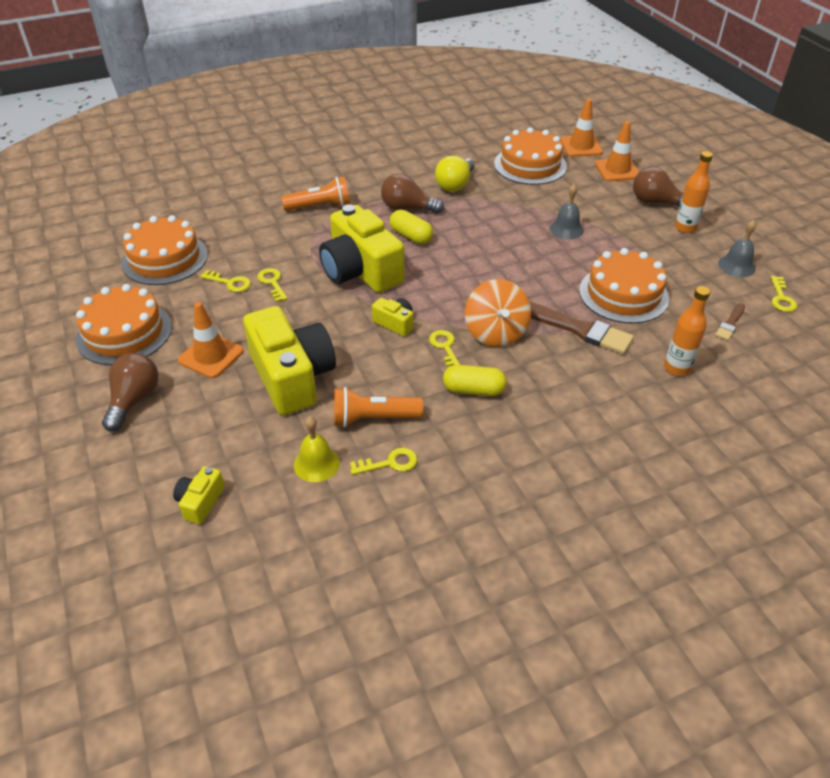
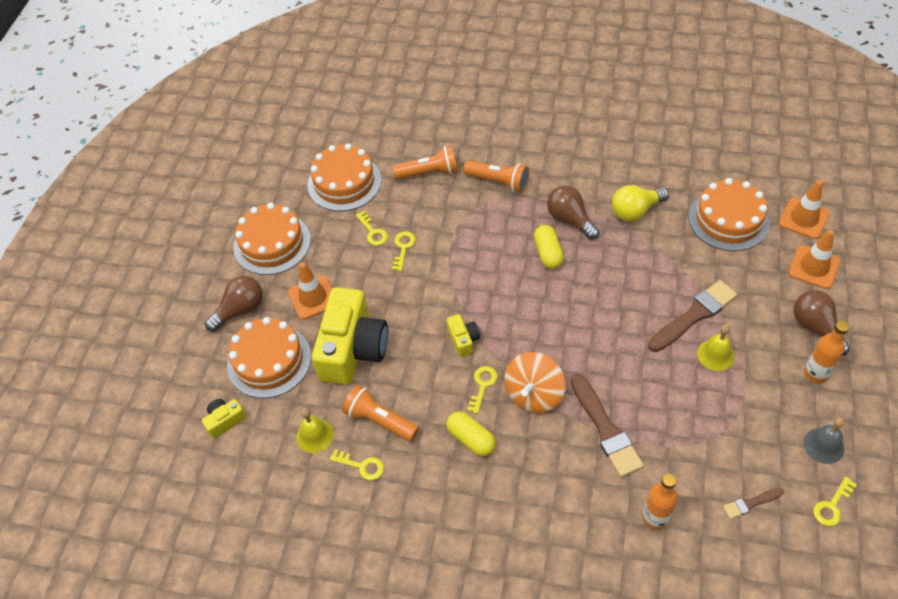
camera: 40 degrees right, 10 degrees up
yellow camera [319,204,405,293] -> none
grey bell [550,184,584,239] -> brown brush [648,280,737,352]
orange cake [579,248,669,324] -> orange cake moved to [227,317,311,398]
none -> orange flashlight [393,146,458,180]
none -> yellow bell [697,324,735,371]

